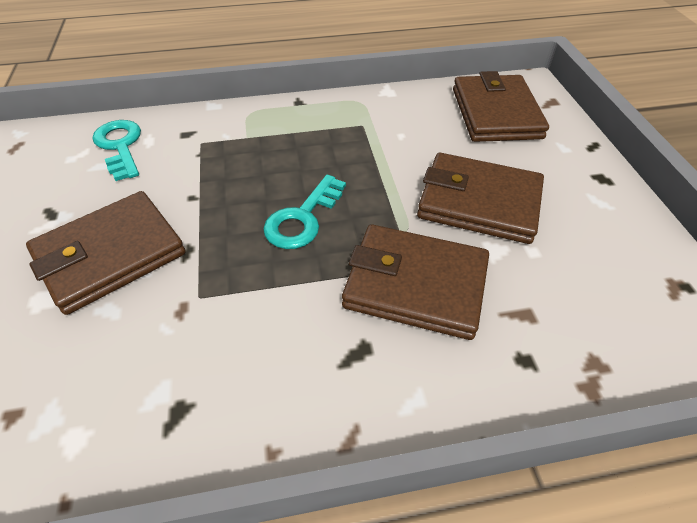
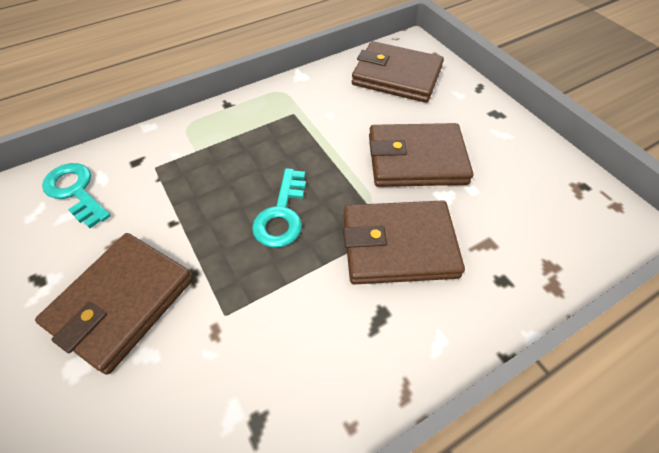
camera: 20 degrees left, 5 degrees up
brown wallet [453,71,549,142] -> brown wallet turned 45 degrees counterclockwise [352,41,444,103]

